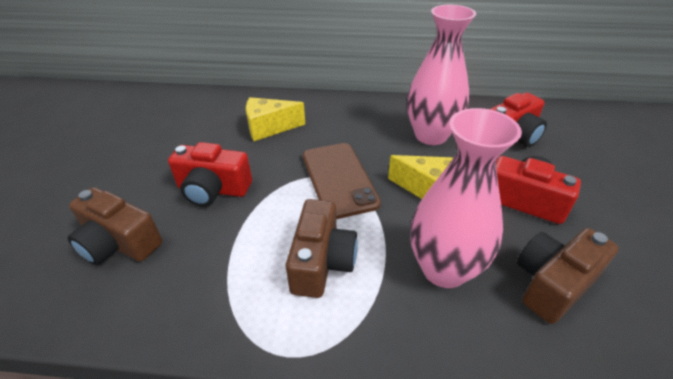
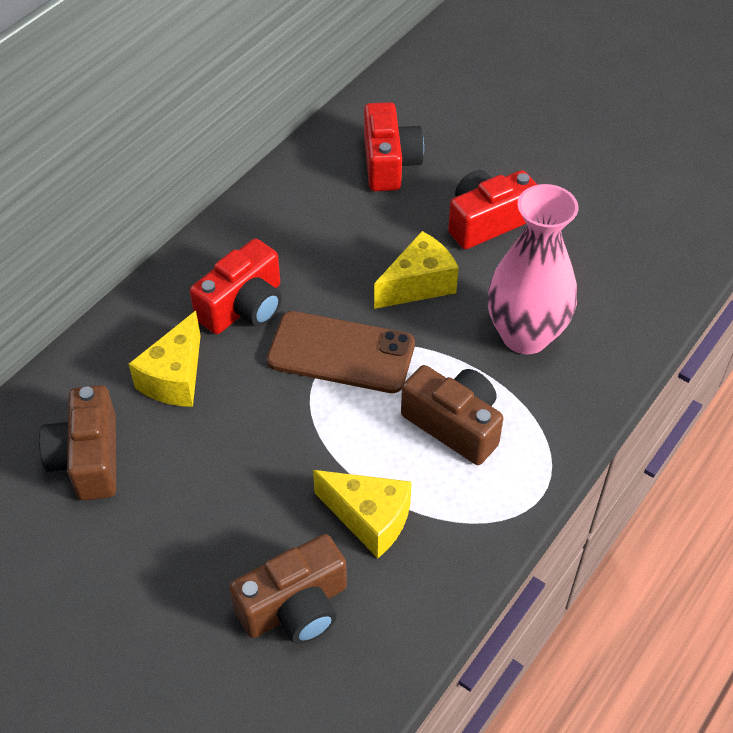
camera: 60 degrees left, 10 degrees up
red camera [168,142,252,206] -> red camera moved to [190,239,282,334]
pink vase [407,5,476,145] -> none
brown camera [517,228,619,324] -> brown camera moved to [39,385,116,501]
none -> yellow cheese [313,470,412,558]

